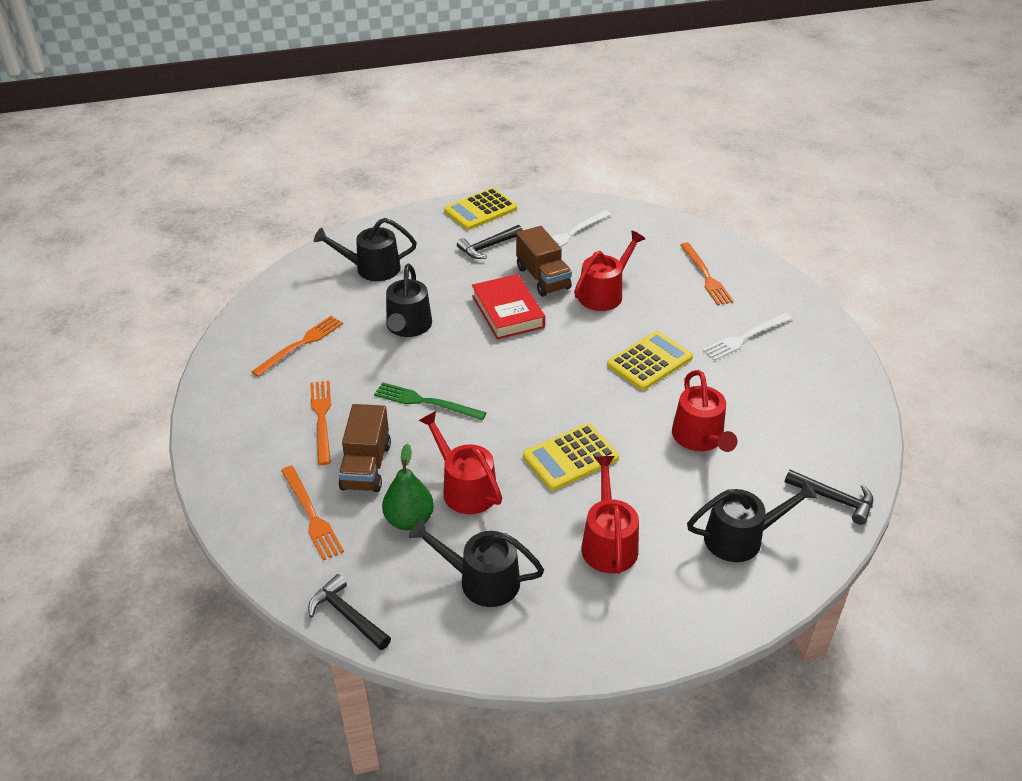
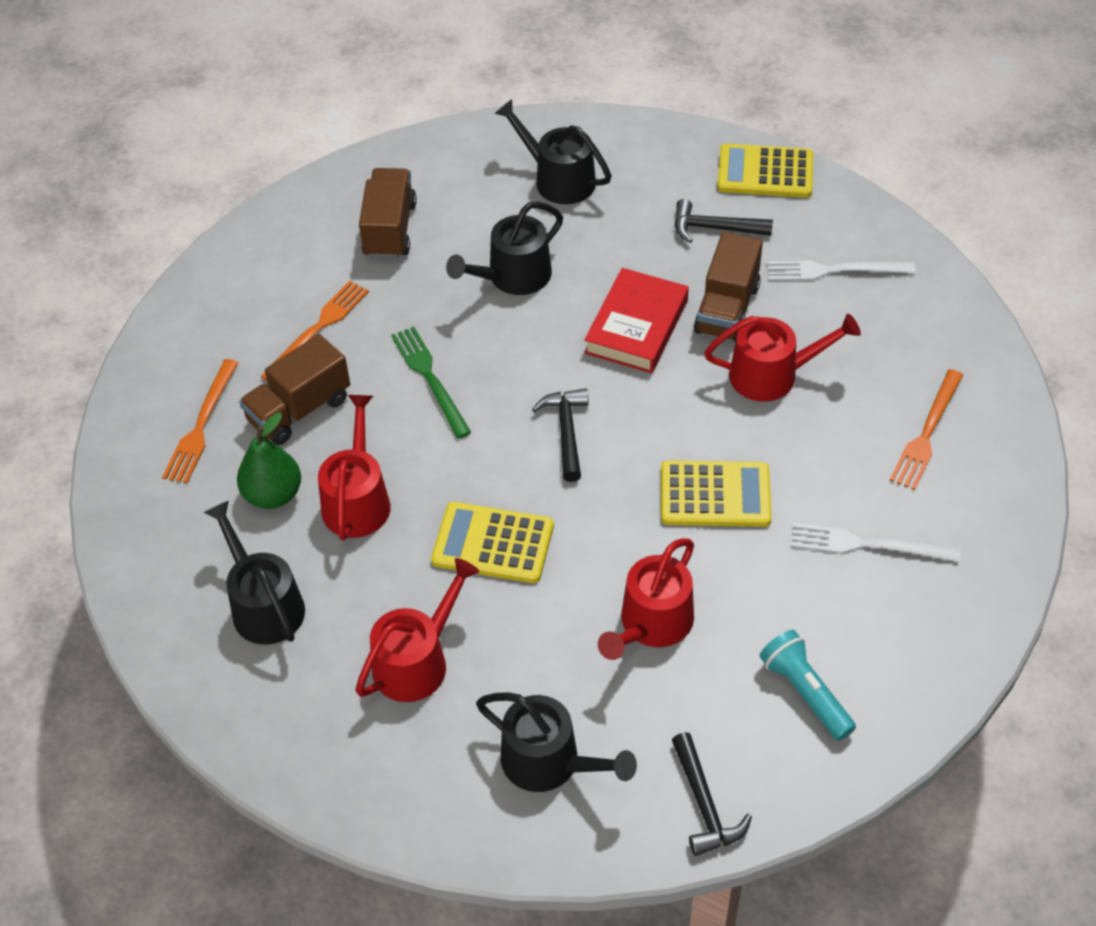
camera: 45 degrees right, 10 degrees up
orange fork [251,316,343,377] -> brown truck [359,168,417,258]
black hammer [308,574,391,650] -> black hammer moved to [532,389,589,482]
none -> turquoise flashlight [760,630,856,741]

